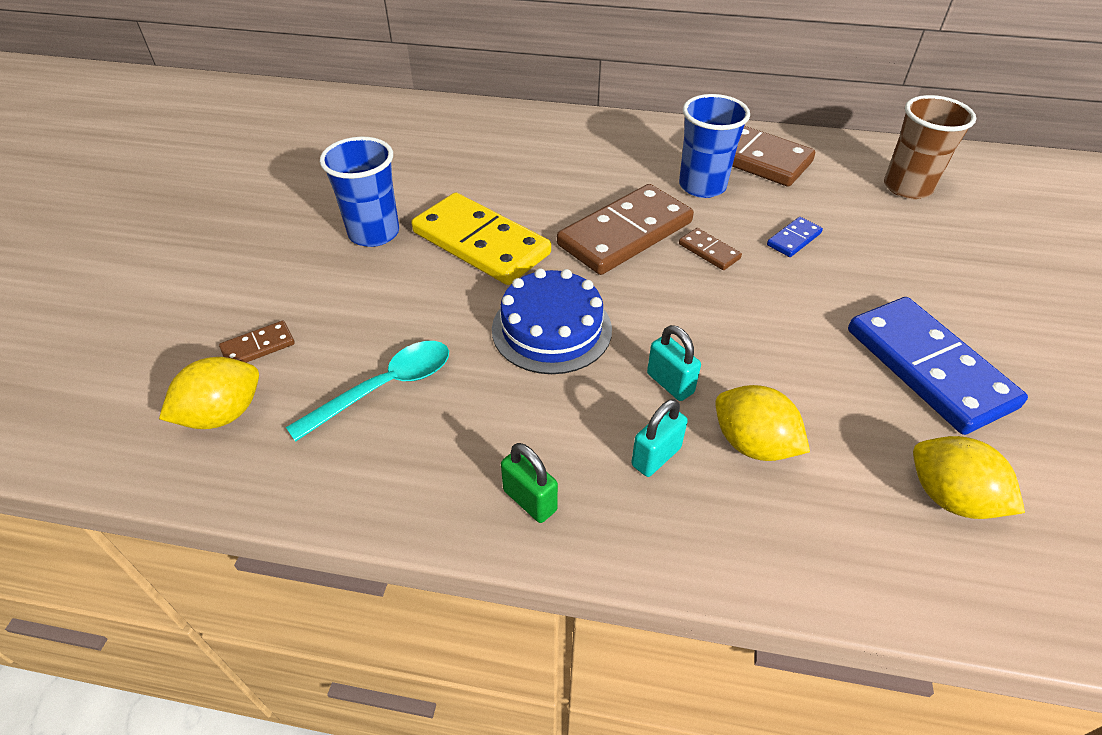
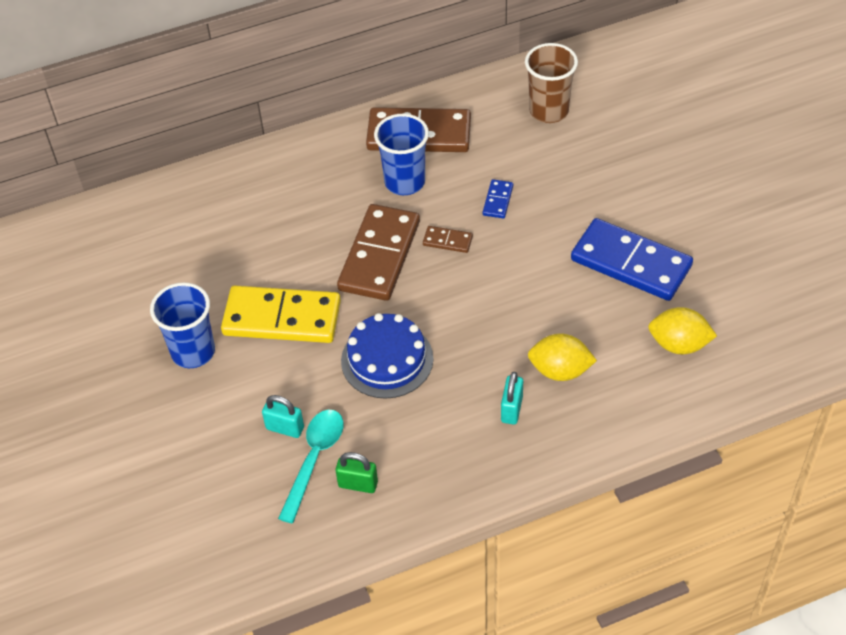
camera: 30 degrees left, 5 degrees up
yellow lemon [159,357,259,429] -> none
brown domino [219,321,295,363] -> none
green padlock [501,443,558,523] -> green padlock moved to [336,452,378,493]
turquoise padlock [647,325,701,401] -> turquoise padlock moved to [262,395,304,438]

